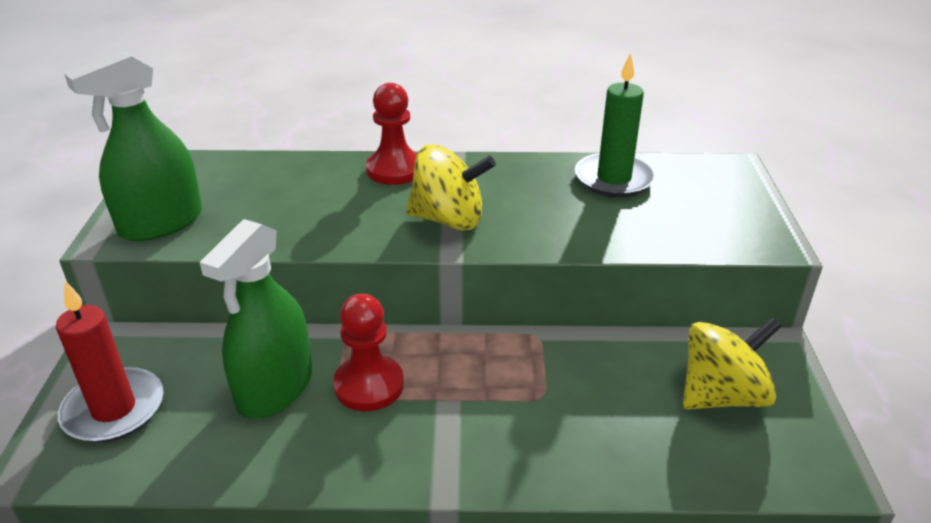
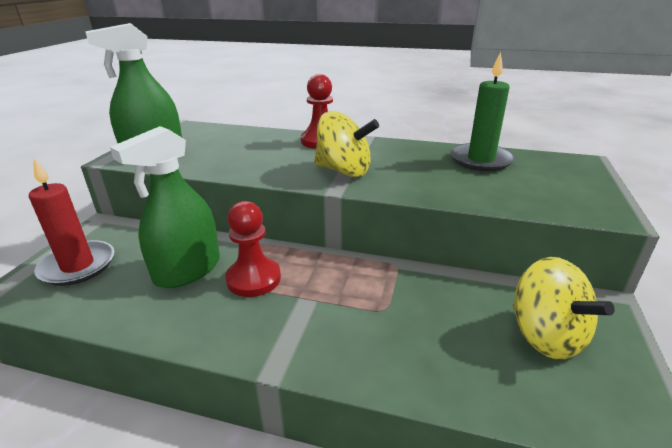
camera: 15 degrees right, 5 degrees down
yellow spinning top [683,317,782,409] -> yellow spinning top turned 75 degrees clockwise [512,257,615,359]

